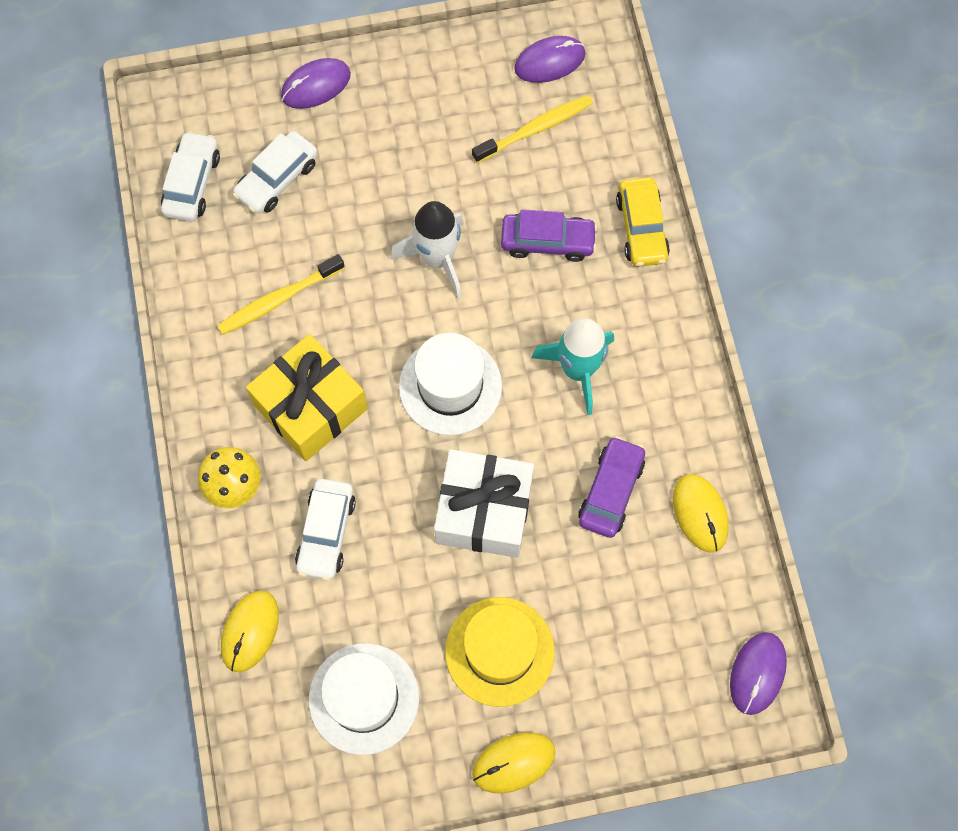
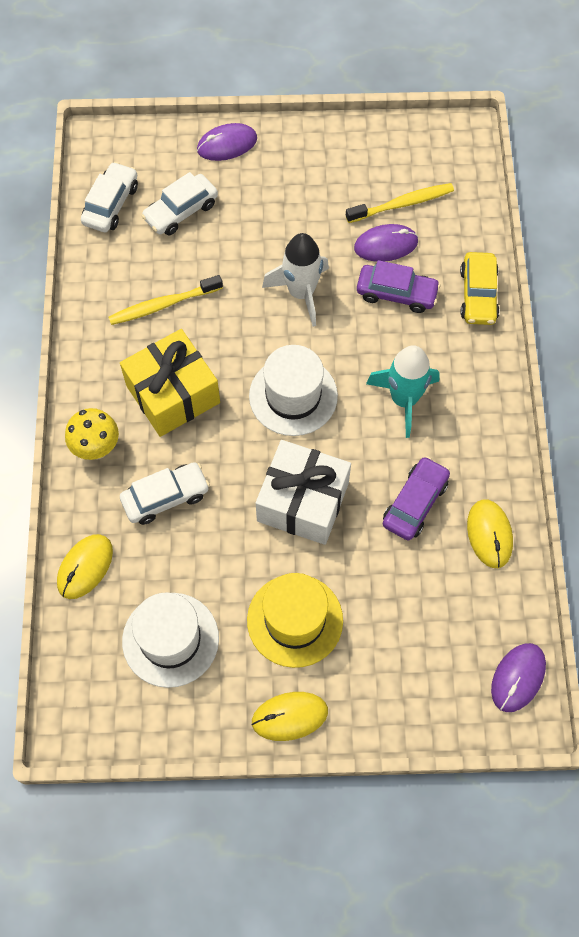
camera: 10 degrees right, 5 degrees down
white car [295,479,356,581] -> white car turned 135 degrees counterclockwise [120,462,210,525]
purple mouse [514,36,586,83] -> purple mouse moved to [354,224,418,262]

